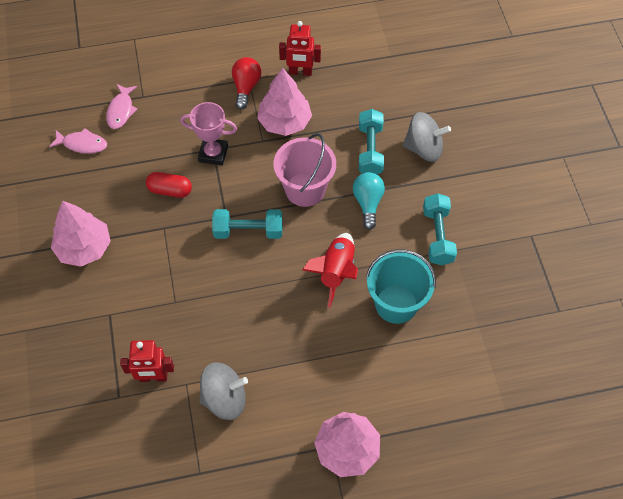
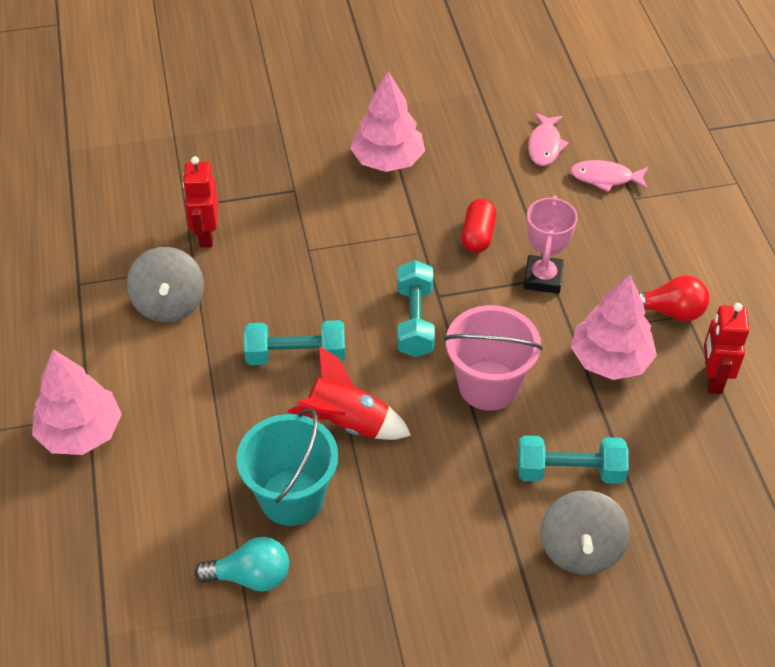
camera: 90 degrees right, 10 degrees down
turquoise light bulb [353,172,385,230] -> turquoise light bulb moved to [195,537,289,592]
turquoise dumbbell [423,193,457,265] -> turquoise dumbbell moved to [244,320,345,365]

